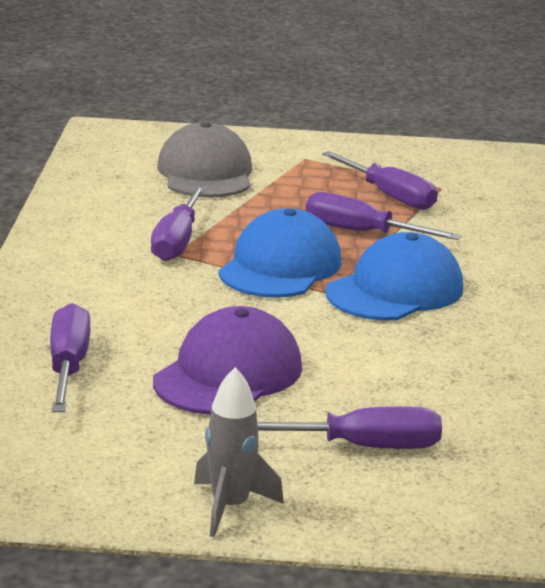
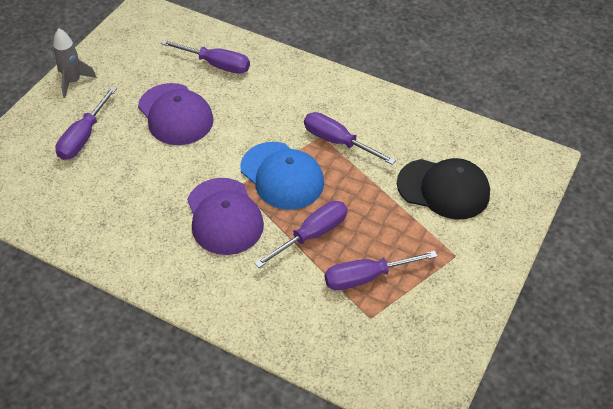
camera: 115 degrees right, 25 degrees up
grey cap [157,121,252,198] -> black cap [397,158,490,220]
blue cap [325,232,463,321] -> purple cap [187,178,264,255]

